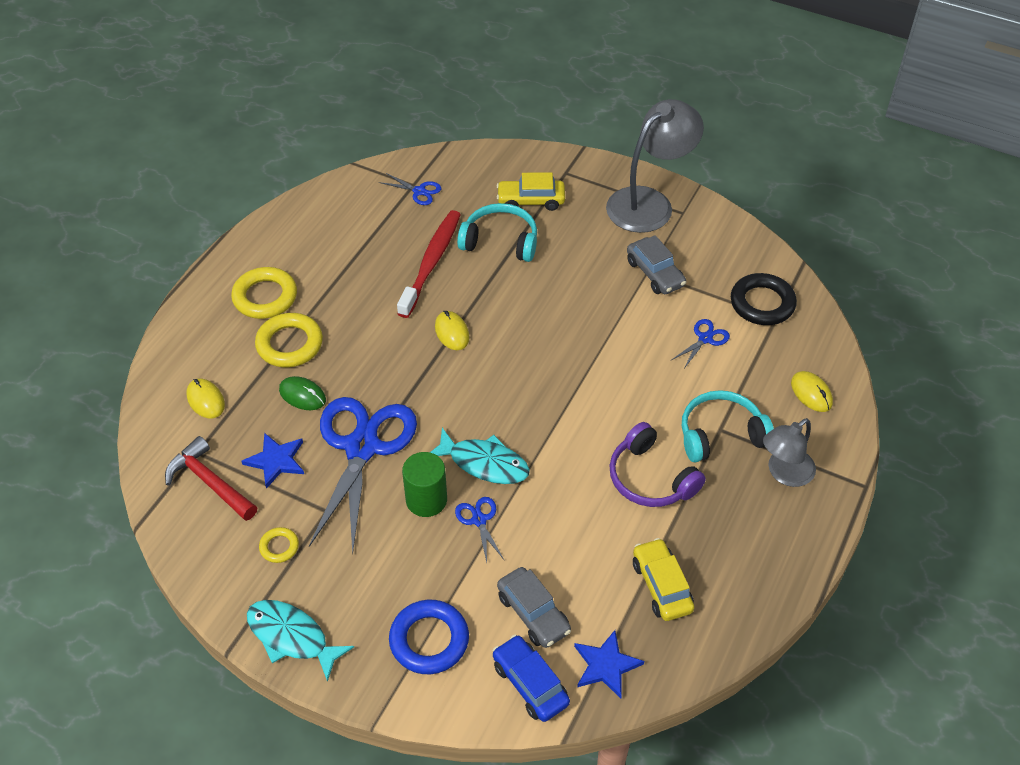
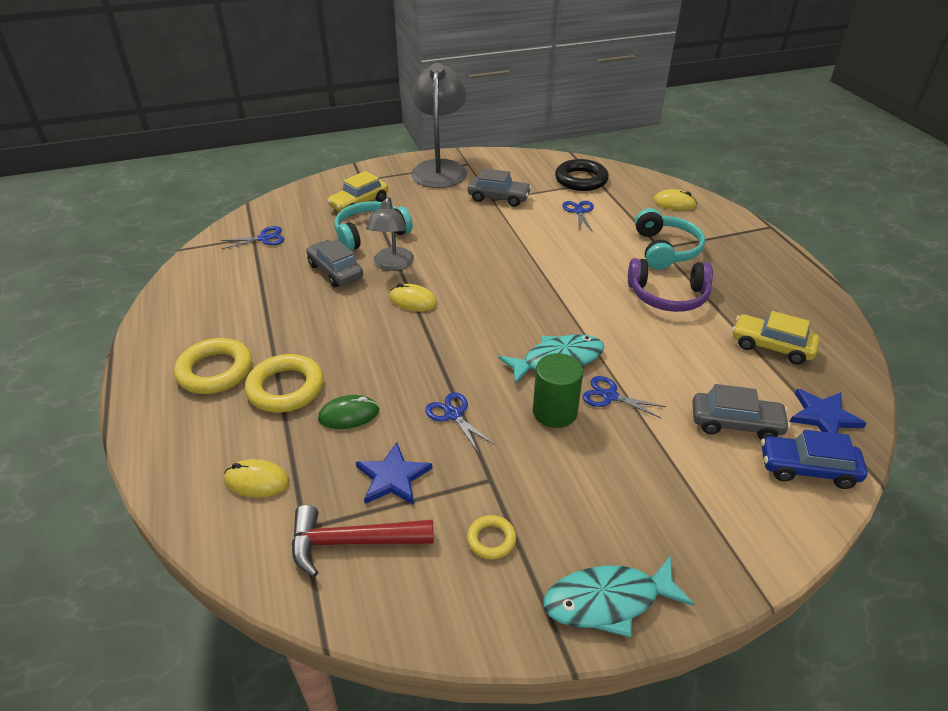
camera: 45 degrees left, 10 degrees down
blue scissors [309,397,417,554] -> blue scissors [425,392,495,452], size x0.41
blue ring [389,600,469,674] -> none
red toothbrush [397,210,461,318] -> grey car [306,239,363,288]
turquoise headphones [682,390,774,462] -> turquoise headphones turned 150 degrees clockwise [635,208,705,270]
grey lamp [763,418,816,487] -> grey lamp moved to [366,197,414,271]

